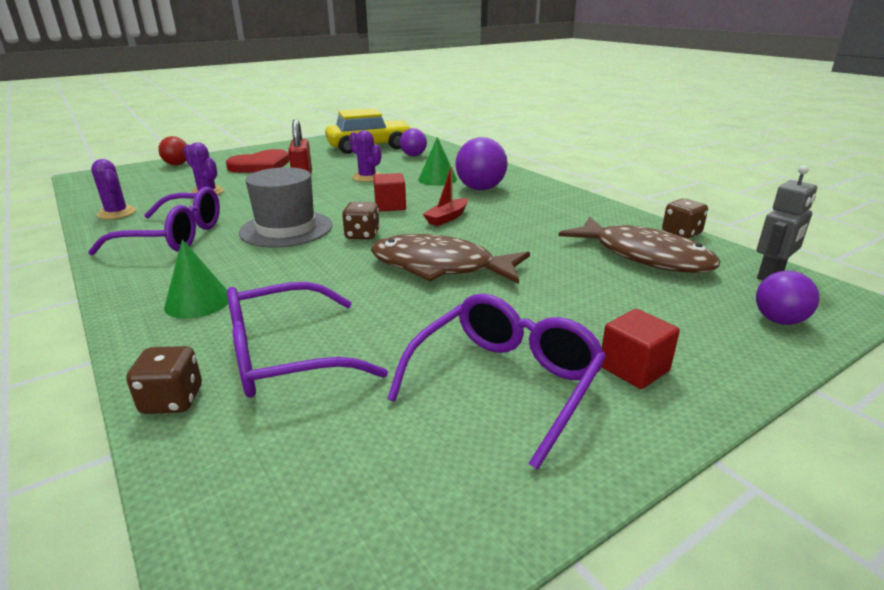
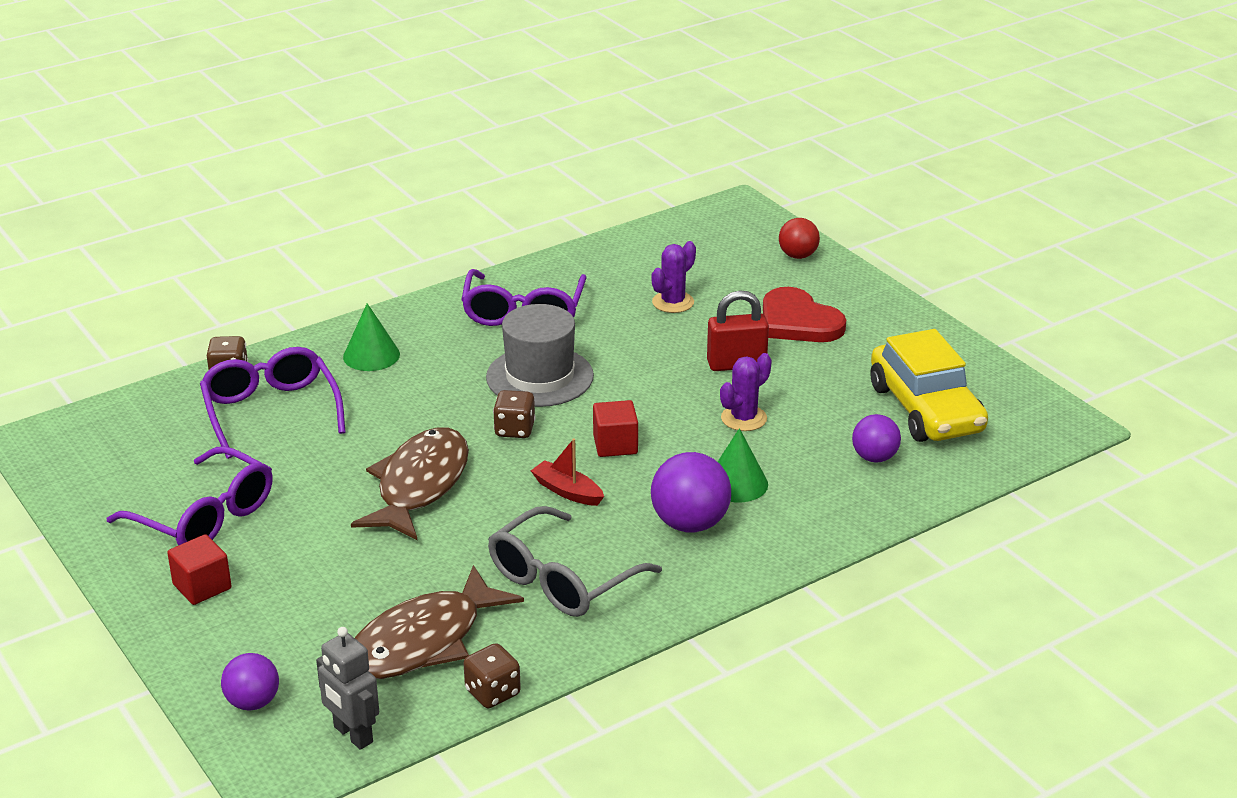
camera: 90 degrees right, 5 degrees up
purple cactus [91,159,136,219] -> none
none -> grey glasses [488,506,662,617]

